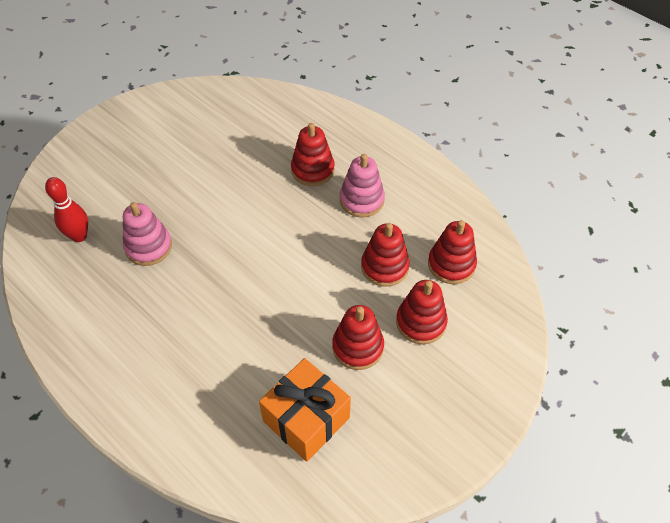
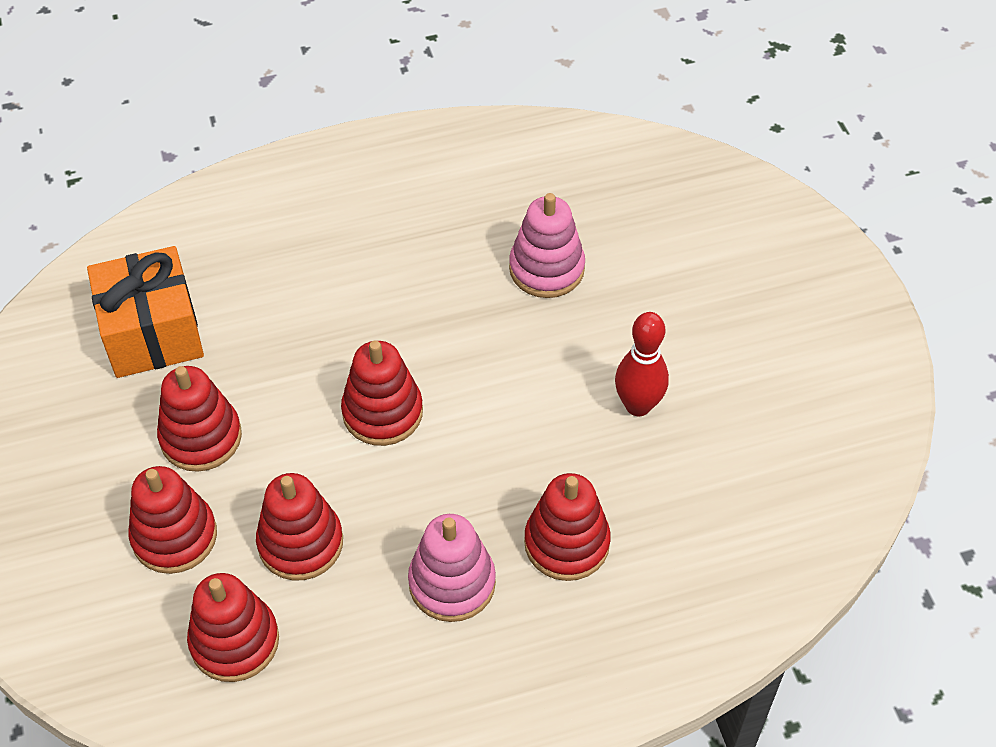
camera: 120 degrees right, 0 degrees up
red bowling pin [45,177,88,242] -> red bowling pin moved to [615,312,669,416]
none -> red stacking toy [341,340,423,446]

